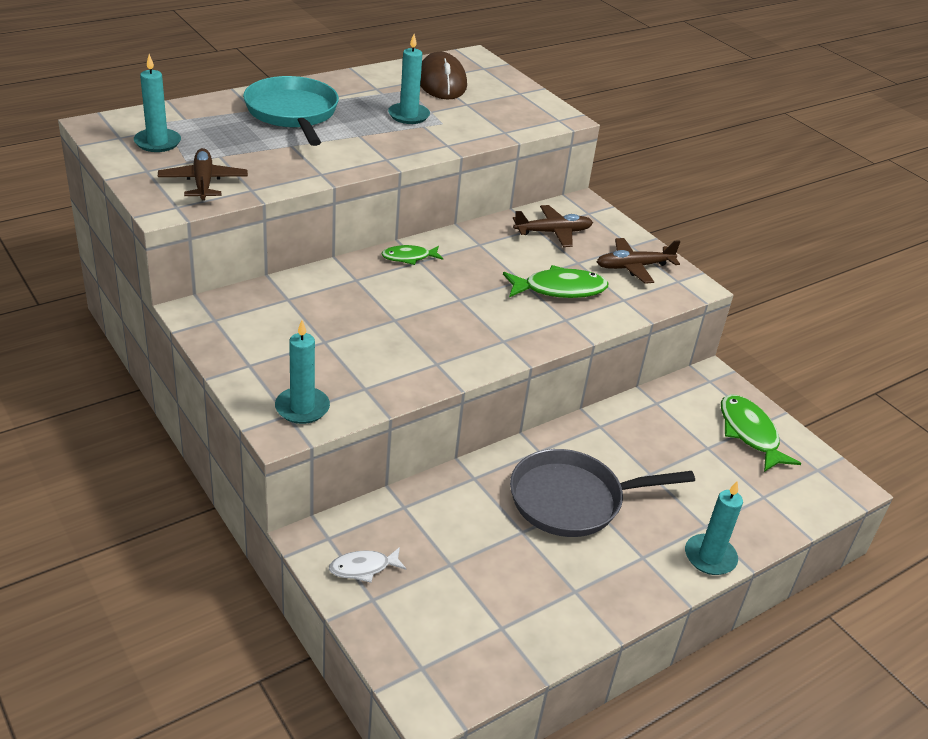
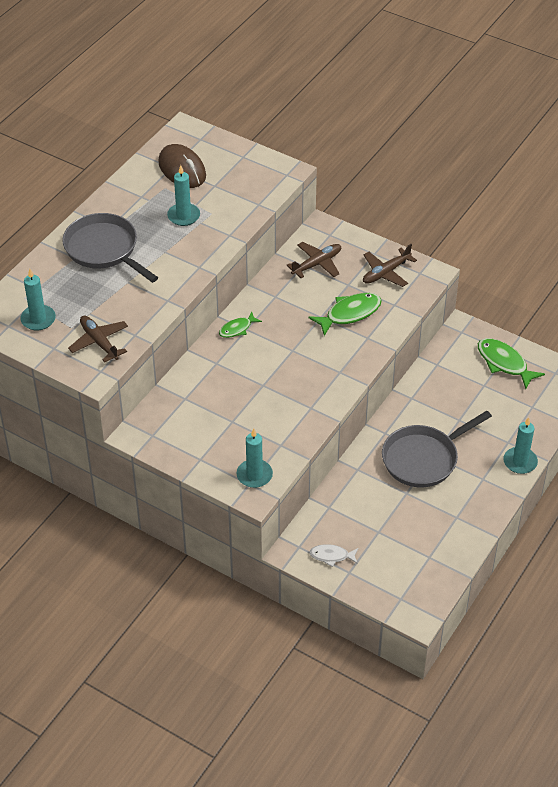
camera: 20 degrees left, 10 degrees up
turquoise pan [243,76,339,146] -> grey pan [62,213,158,283]
white fish [329,547,407,583] -> white fish turned 45 degrees clockwise [309,544,359,567]

